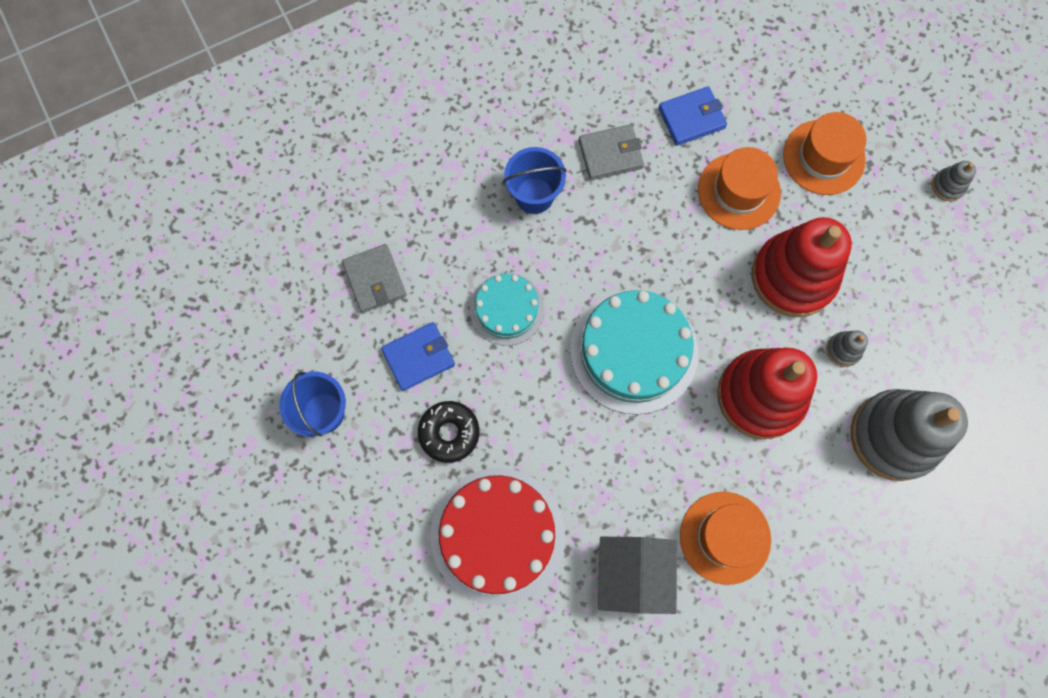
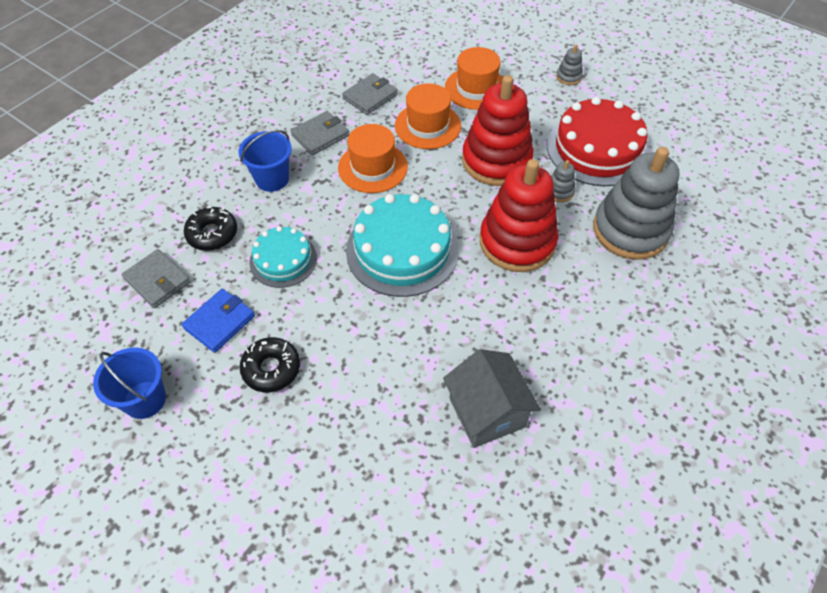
camera: 25 degrees left, 20 degrees down
red cake [431,468,565,605] -> red cake moved to [547,97,649,186]
blue wallet [658,86,727,146] -> grey wallet [342,73,398,115]
orange hat [680,492,771,585] -> orange hat moved to [338,124,408,193]
none -> black donut [184,207,237,251]

